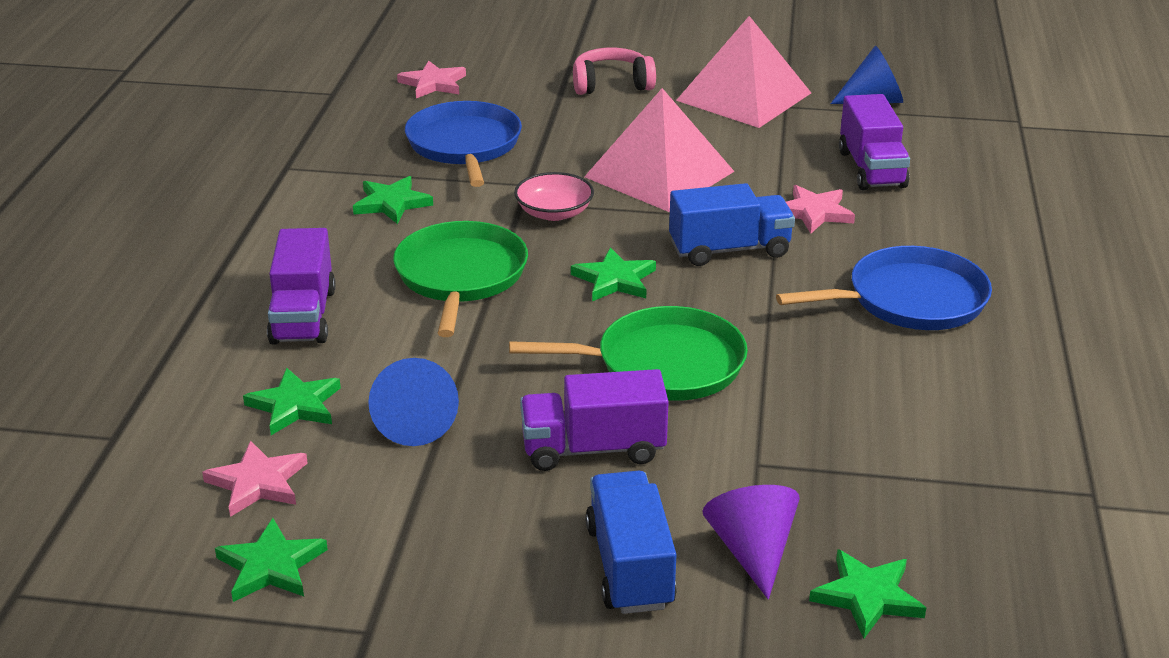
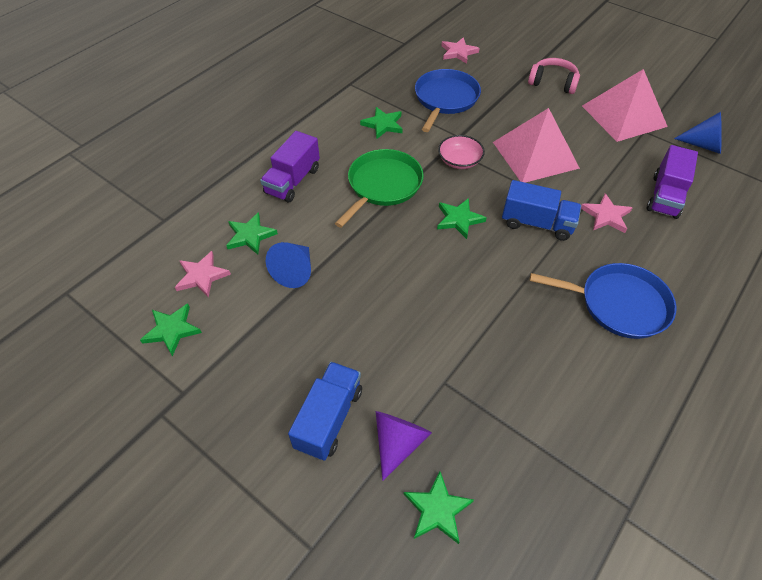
camera: 30 degrees right, 20 degrees up
green pan [509,306,748,401] -> none
purple truck [520,369,669,471] -> none

